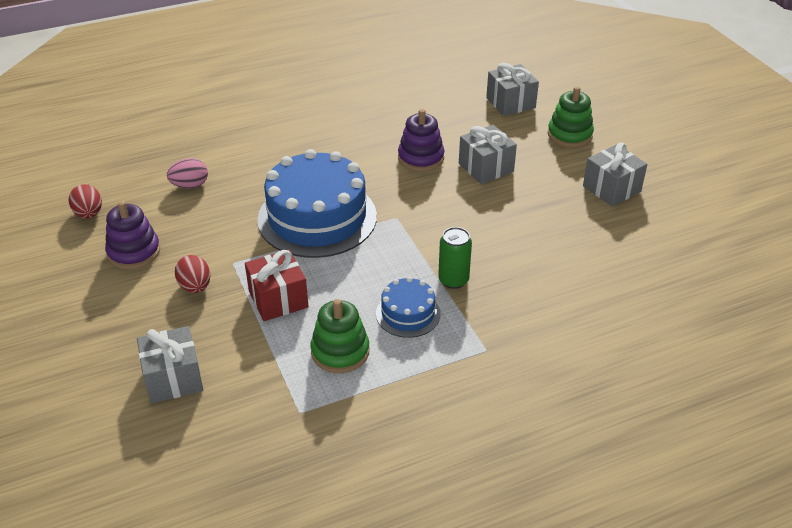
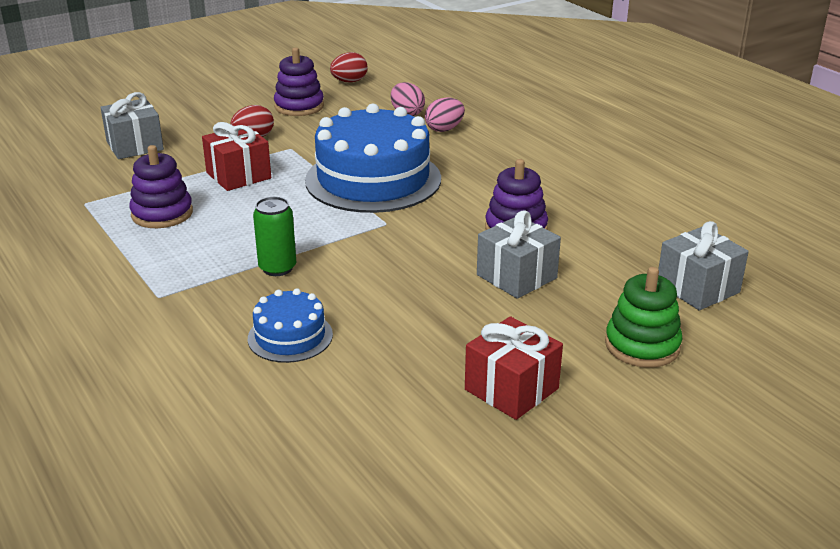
camera: 80 degrees right, 10 degrees down
green stacking toy [311,299,369,373] -> purple stacking toy [129,145,193,228]
blue cake [376,277,440,338] -> blue cake moved to [248,288,333,363]
grey gift [583,143,647,207] -> red gift [465,316,563,420]
none -> pink egg [425,97,465,132]

